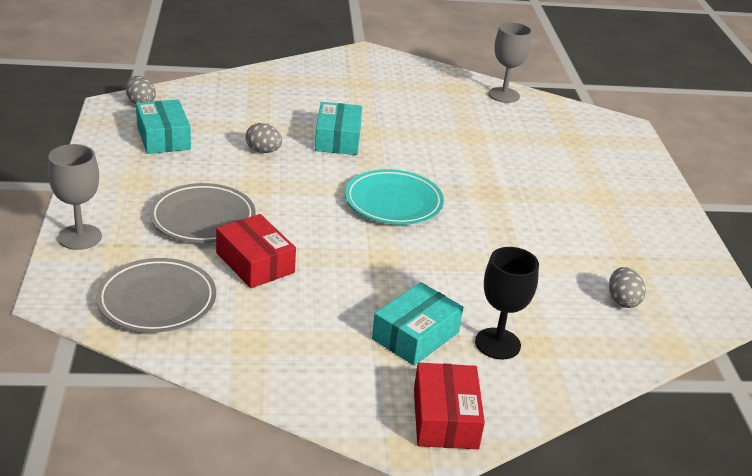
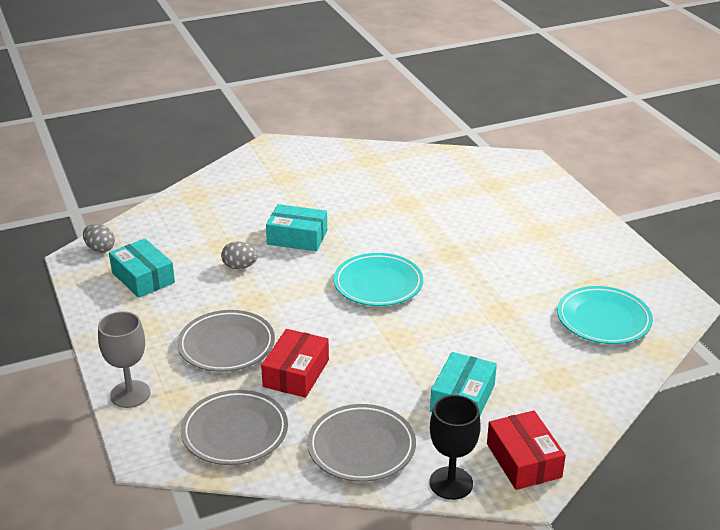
camera: 15 degrees left, 0 degrees up
red box [216,214,296,288] -> red box turned 75 degrees clockwise [261,329,329,398]
turquoise box [315,102,362,155] -> turquoise box turned 60 degrees counterclockwise [266,204,327,251]
black goblet [475,247,539,359] -> black goblet moved to [430,395,481,500]
grey goblet [488,22,532,103] -> none
grey egg [609,267,646,308] -> turquoise plate [557,286,653,344]
none -> grey plate [307,404,416,482]

